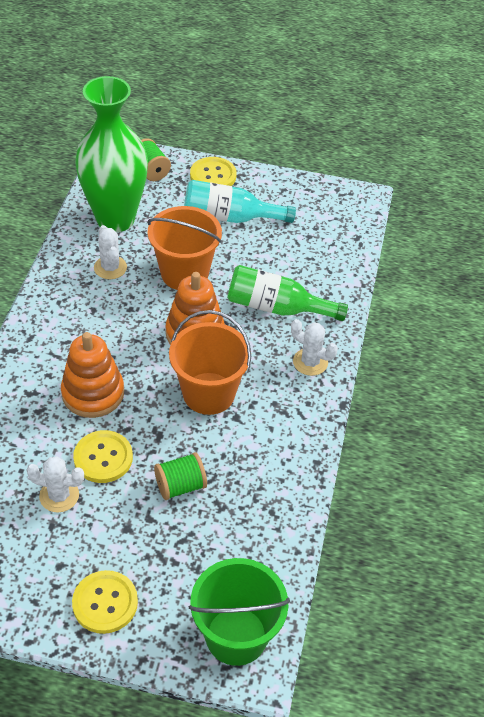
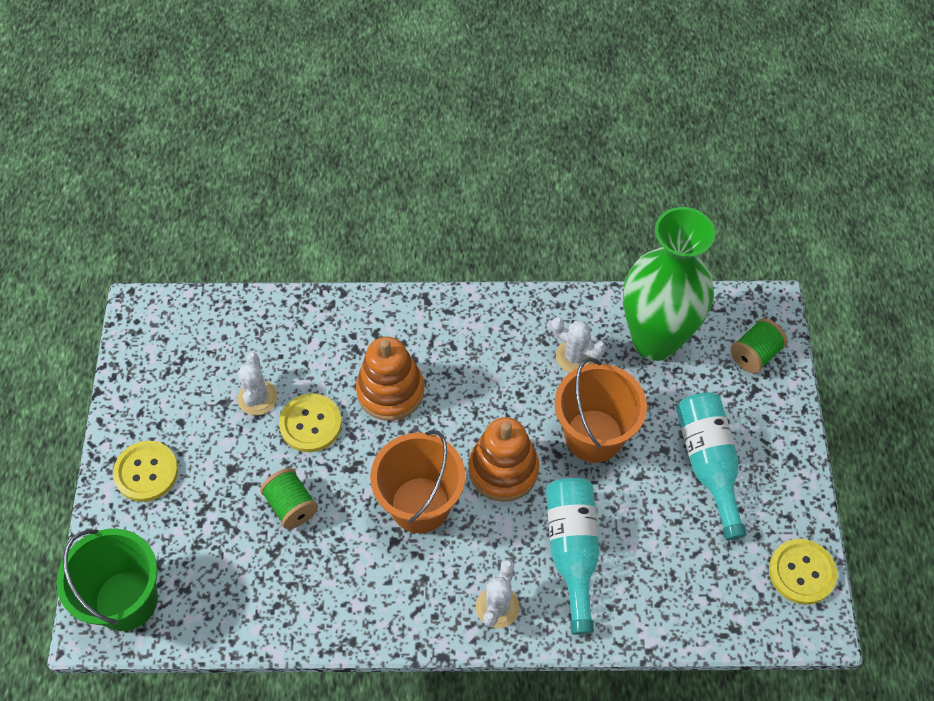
camera: 80 degrees right, 10 degrees up
white cactus [94,225,127,279] -> white cactus turned 60 degrees clockwise [551,318,606,373]
yellow button [190,157,237,186] -> yellow button moved to [769,539,837,605]
green bottle [227,265,348,321] -> turquoise bottle [546,478,600,635]

